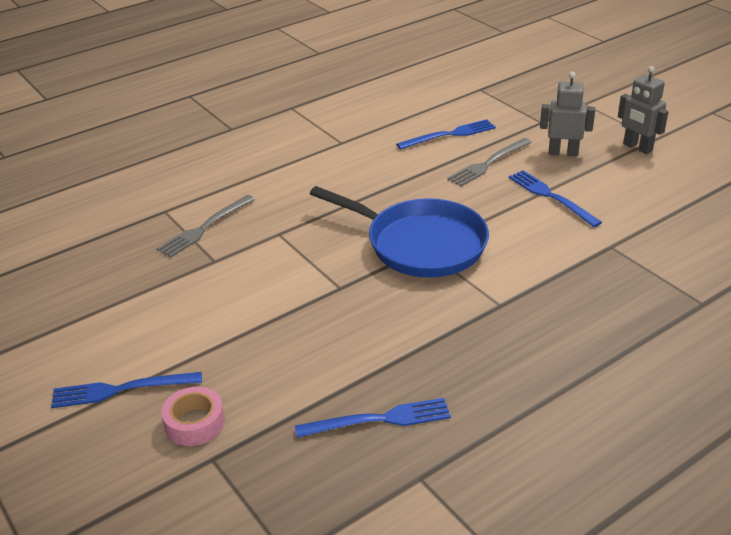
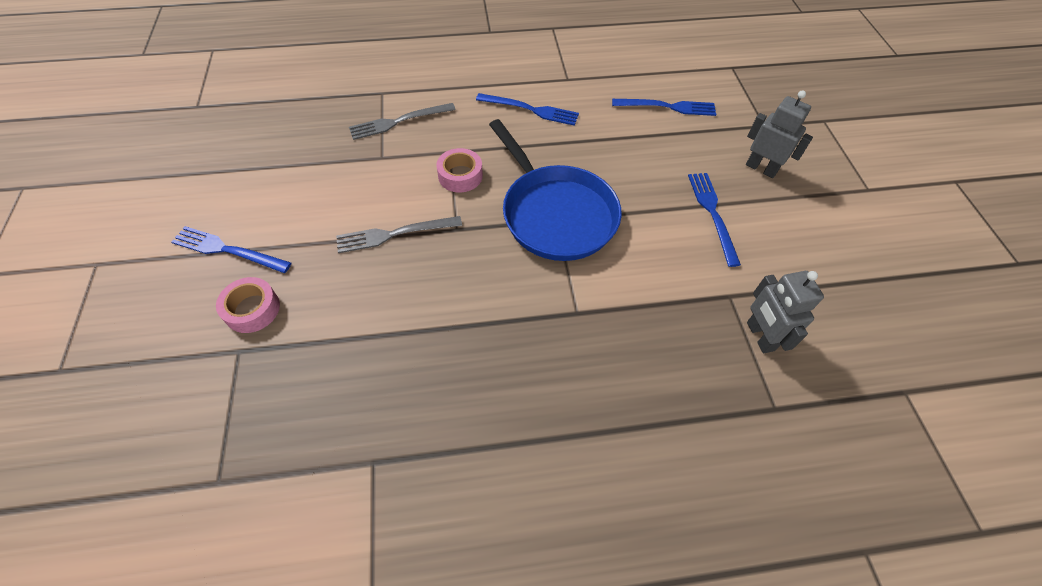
camera: 25 degrees right, 20 degrees up
blue fork [295,398,451,438] -> blue fork moved to [476,93,579,126]
grey fork [447,138,532,187] -> grey fork moved to [336,216,462,253]
grey robot [618,66,668,154] -> grey robot moved to [747,271,824,353]
none -> pink tape [436,148,483,193]

